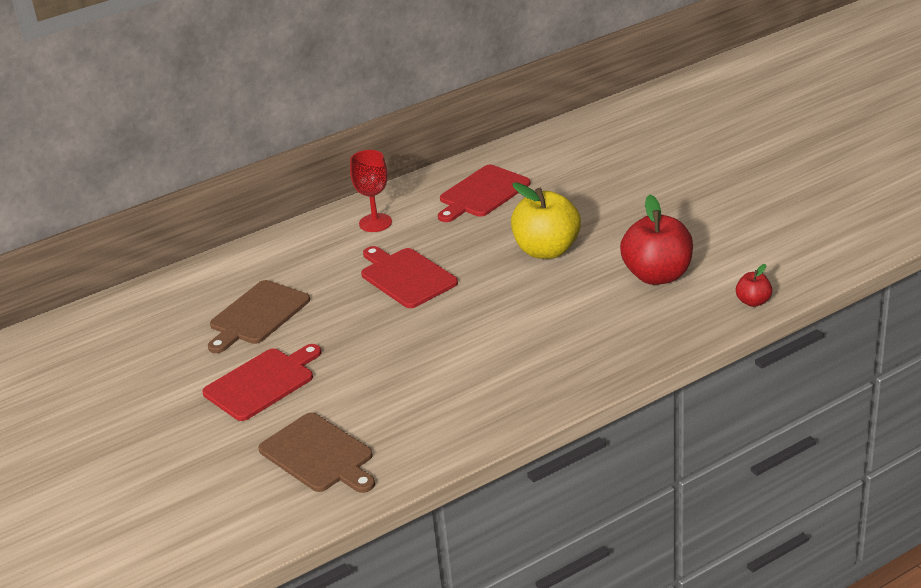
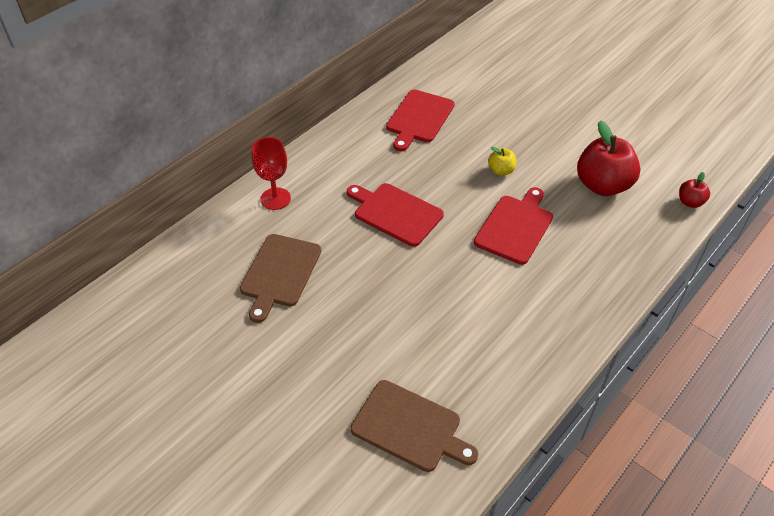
camera: 20 degrees left, 15 degrees up
red cutting board [202,344,321,421] -> red cutting board moved to [474,187,553,265]
red goblet [350,150,392,232] -> red goblet moved to [252,137,291,210]
yellow apple [511,182,581,259] -> yellow apple [488,147,517,175], size x0.48

